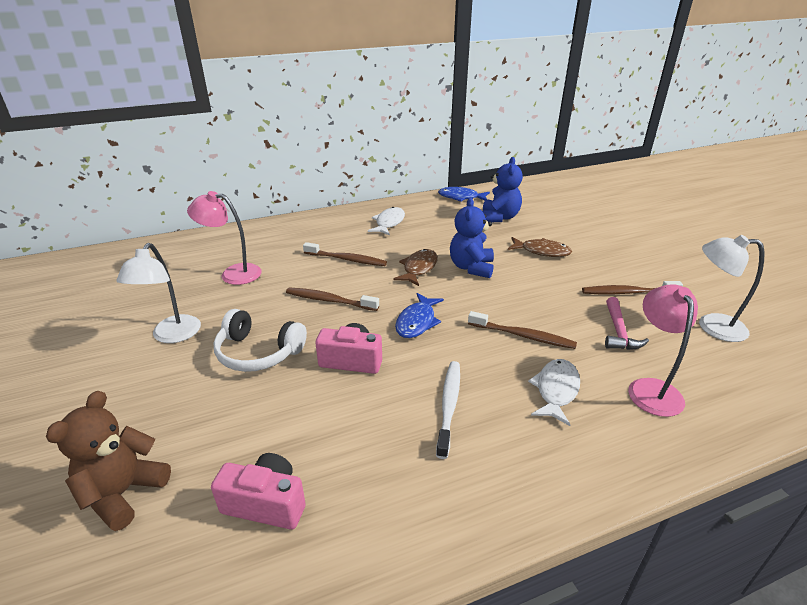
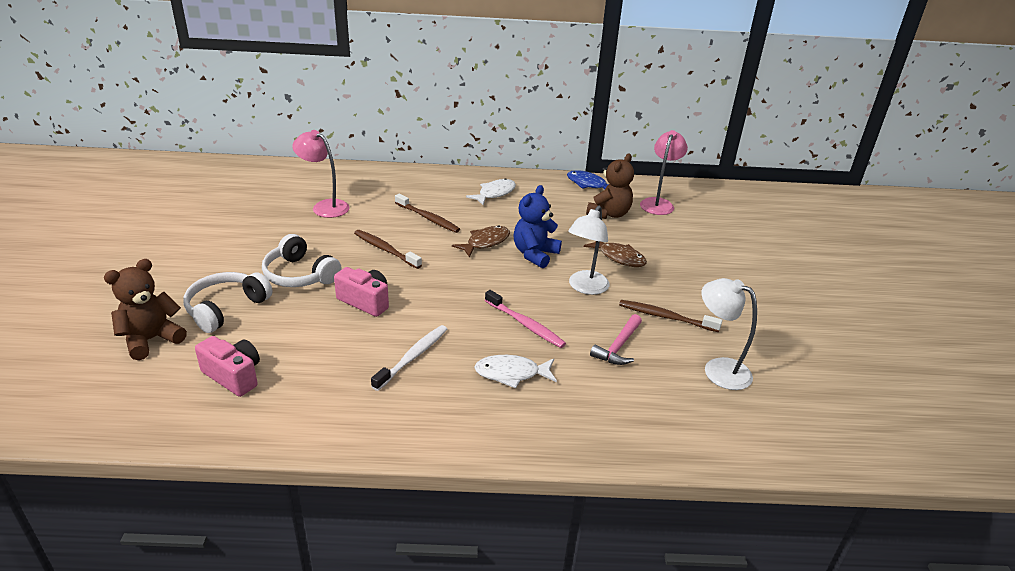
camera: 20 degrees right, 0 degrees up
white lamp [116,243,201,343] -> white lamp moved to [568,206,610,295]
blue fish [395,293,444,338] -> none
brown toothbrush [468,311,577,349] -> pink toothbrush [485,290,566,348]
blue teddy bear [482,157,523,222] -> brown teddy bear [586,154,634,219]
white fish [528,359,580,426] -> white fish turned 135 degrees counterclockwise [474,355,557,388]
pink lamp [628,284,698,417] -> pink lamp moved to [640,130,688,215]
none -> white headphones [183,272,272,333]

